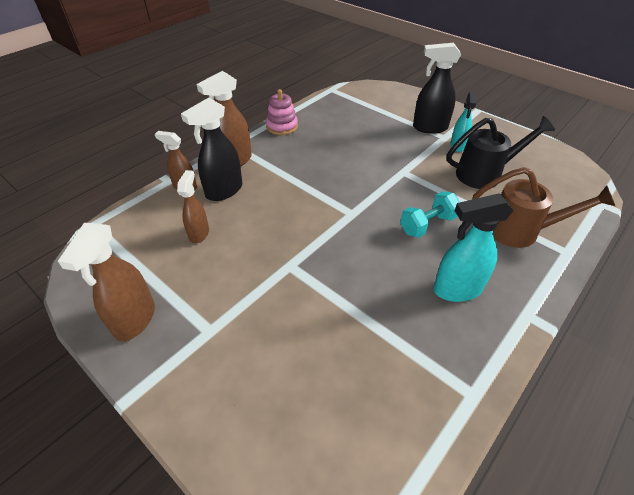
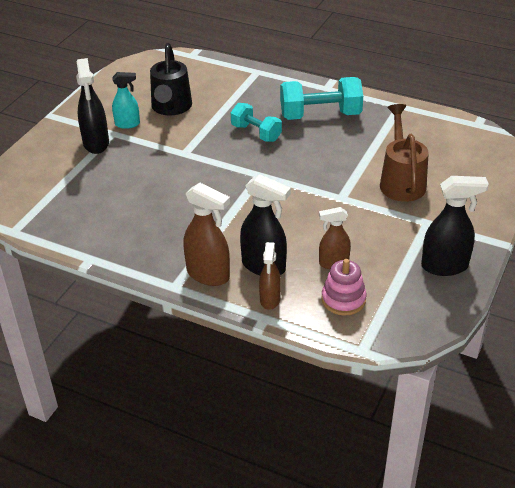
camera: 105 degrees left, 5 degrees down
brown spray bottle [58,223,155,341] -> black spray bottle [421,176,489,276]
pink stacking toy [266,89,298,135] -> pink stacking toy moved to [321,259,367,316]
turquoise spray bottle [433,194,514,302] -> turquoise dumbbell [280,77,363,120]
black watering can [447,116,555,189] -> black watering can turned 150 degrees counterclockwise [150,43,192,116]
brown watering can [473,167,615,248] -> brown watering can moved to [380,104,429,202]

